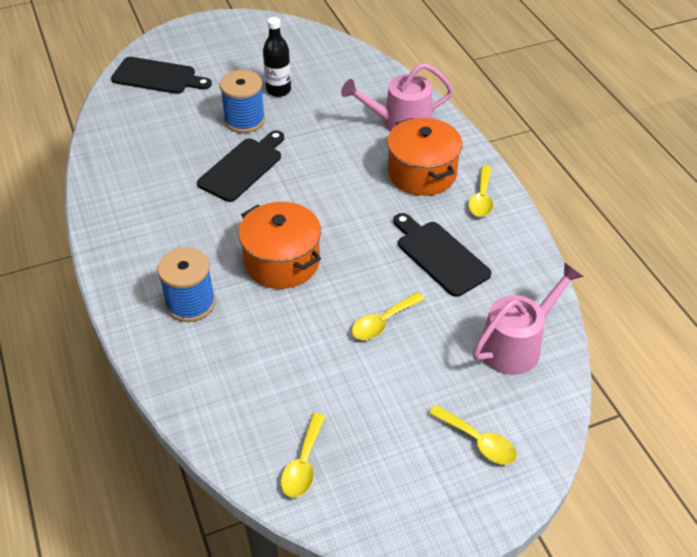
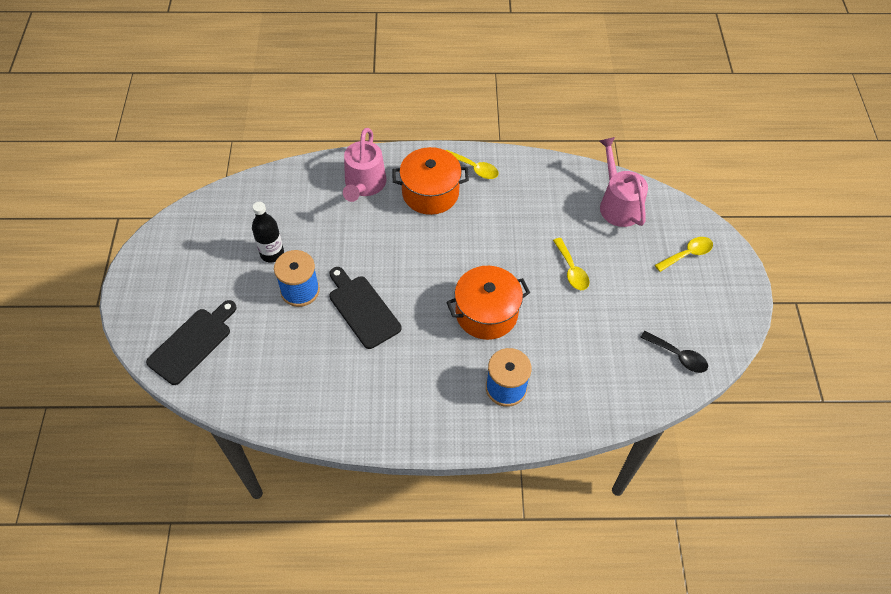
camera: 70 degrees left, 10 degrees up
yellow spoon [281,413,326,498] -> black spoon [640,331,708,373]
black cutting board [393,213,491,297] -> none

